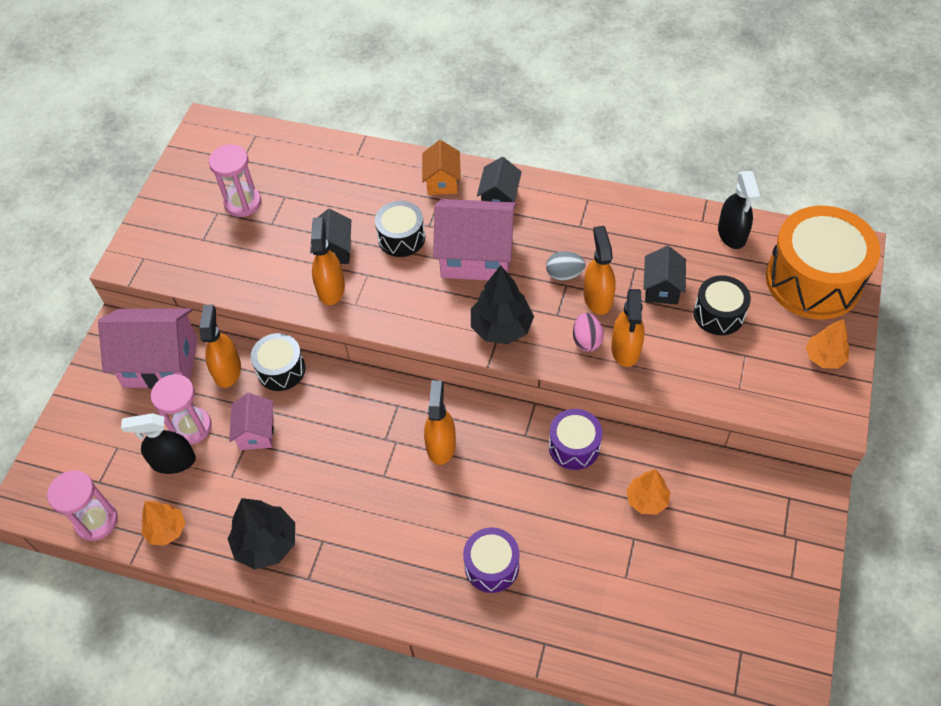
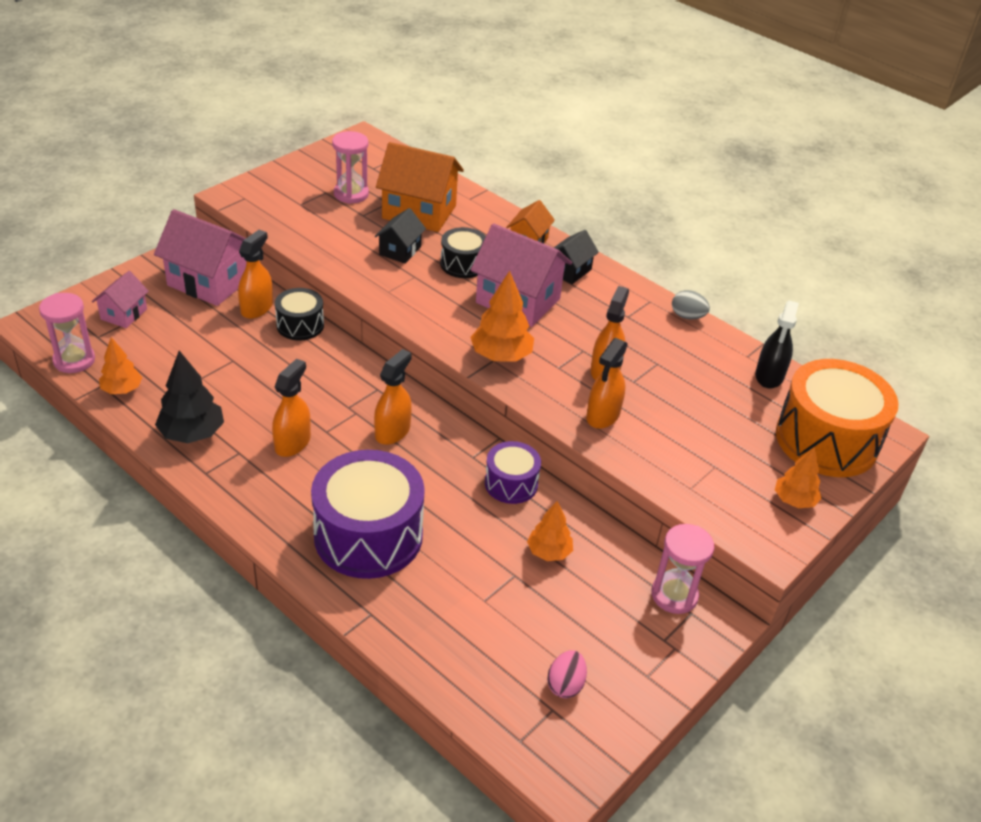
camera: 20 degrees right, 15 degrees down
black spray bottle [121,413,196,474] -> none
pink hourglass [151,374,212,445] -> pink hourglass moved to [651,524,714,614]
pink house [229,393,274,450] -> pink house moved to [92,271,149,328]
orange spray bottle [311,217,345,305] -> orange spray bottle moved to [272,359,311,457]
purple drum [463,528,519,593] -> purple drum [311,450,425,579], size x1.91
black tree [471,265,534,344] -> orange tree [470,271,534,362]
grey egg [546,251,586,281] -> grey egg moved to [672,290,710,320]
pink egg [573,313,604,352] -> pink egg moved to [547,650,587,698]
black house [643,246,686,304] -> none
black drum [694,275,751,335] -> none
none -> orange house [376,142,464,232]

